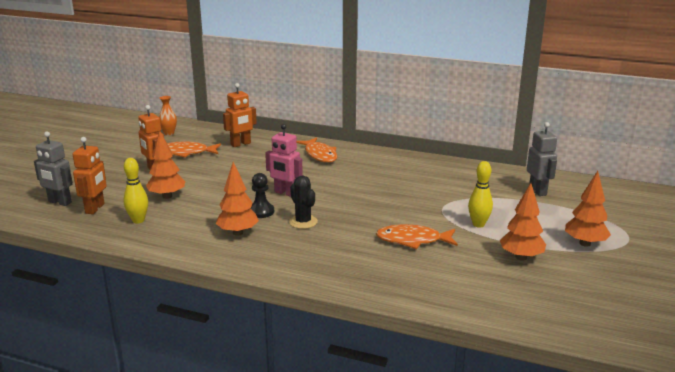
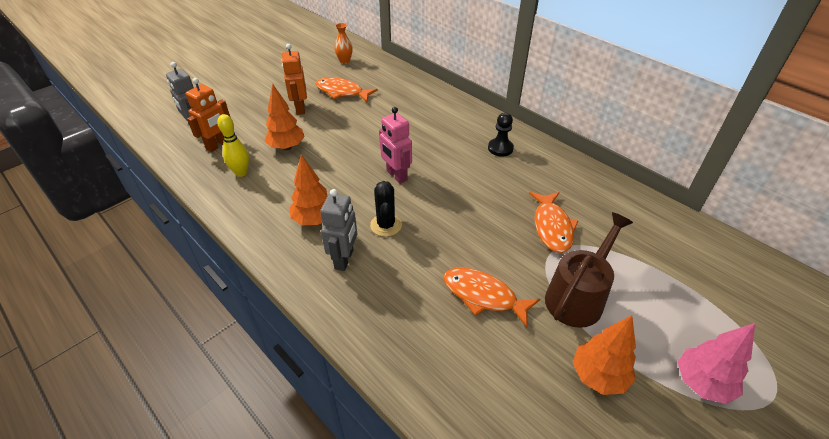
camera: 25 degrees right, 20 degrees up
orange robot [223,83,257,147] -> none
black pawn [250,173,274,218] -> black pawn moved to [488,113,514,157]
orange fish [297,137,337,163] -> orange fish moved to [529,192,578,253]
yellow bowling pin [468,161,493,228] -> brown watering can [545,212,633,328]
grey robot [527,122,557,196] -> grey robot moved to [320,189,357,271]
orange tree [565,171,611,247] -> pink tree [678,323,755,404]

